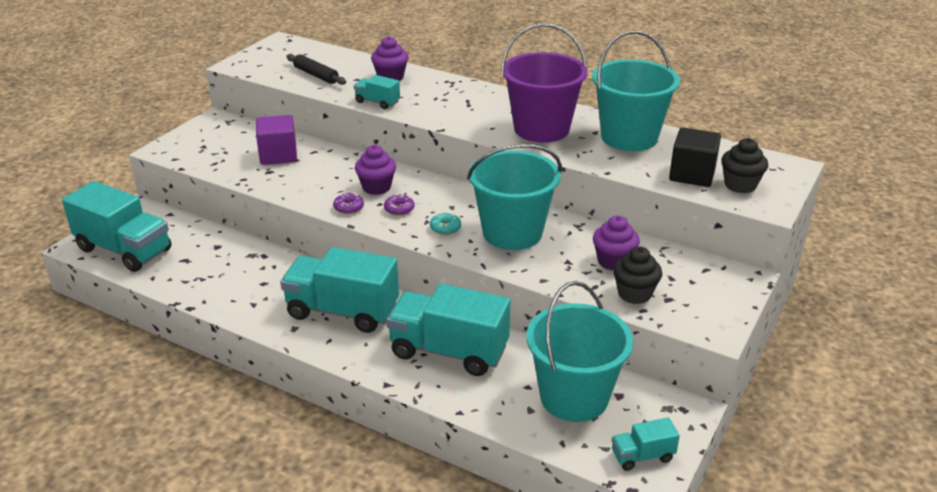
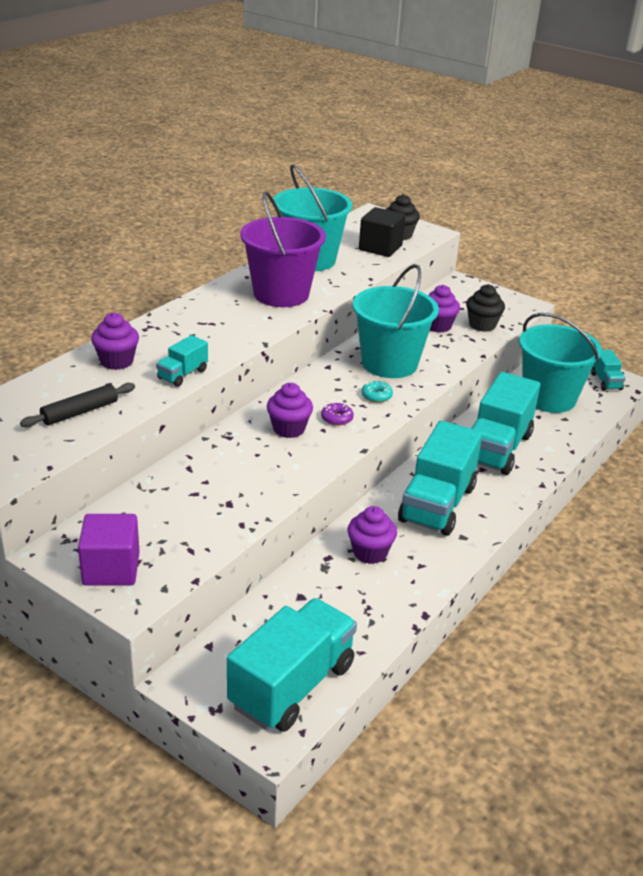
camera: 85 degrees left, 0 degrees up
purple cube [256,115,297,165] -> purple cube moved to [78,514,140,586]
purple donut [333,193,364,214] -> none
none -> purple cupcake [347,506,397,564]

